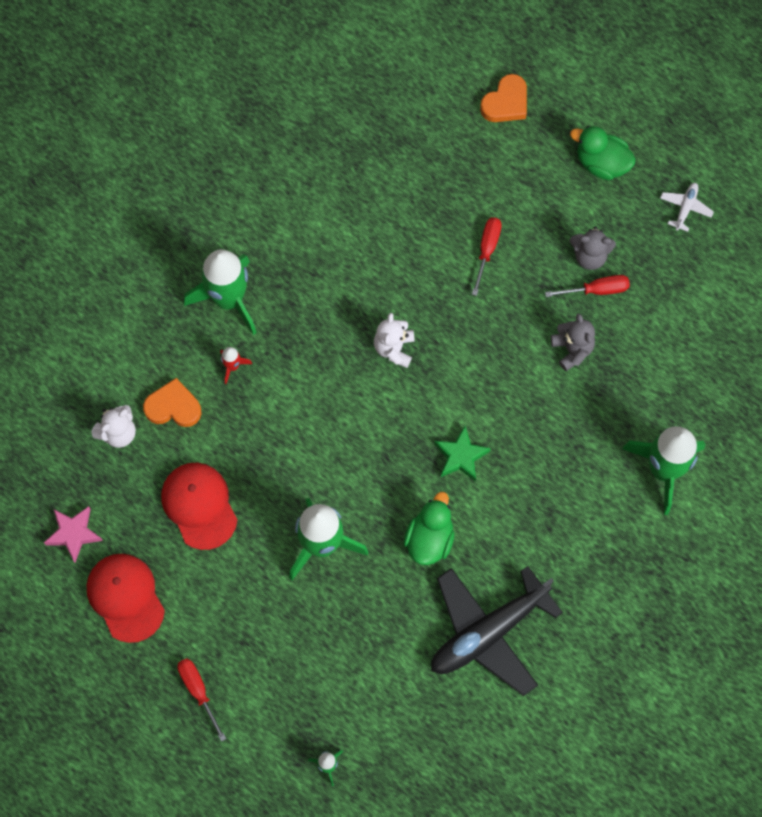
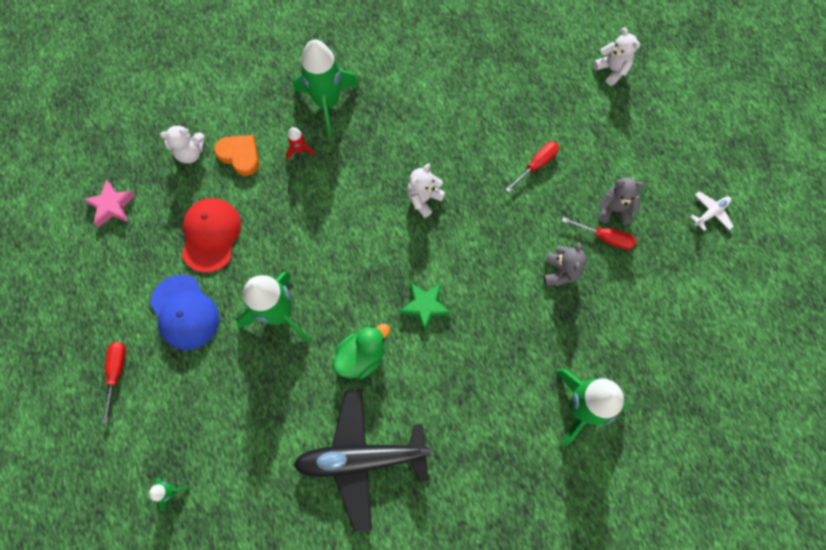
camera: 30 degrees right, 0 degrees up
red cap [87,554,165,643] -> none
orange heart [480,74,527,122] -> white teddy bear [593,28,640,86]
grey teddy bear [569,226,616,270] -> grey teddy bear turned 150 degrees clockwise [598,177,645,225]
green duck [570,126,636,180] -> none
none -> blue cap [150,274,219,350]

